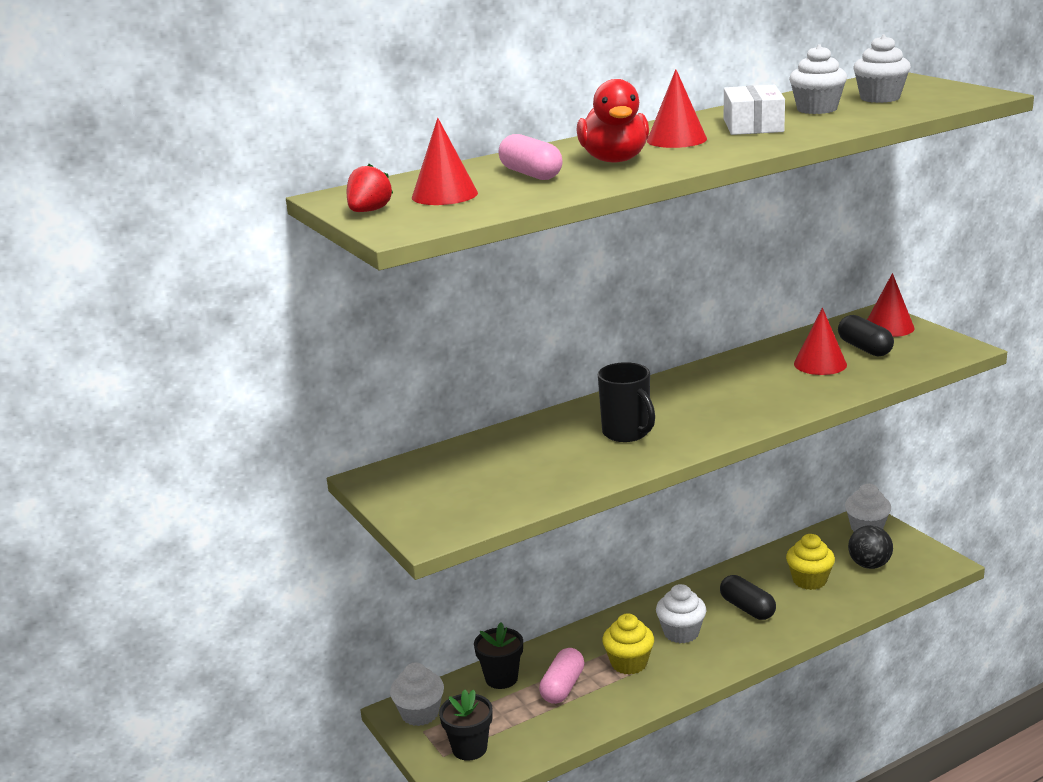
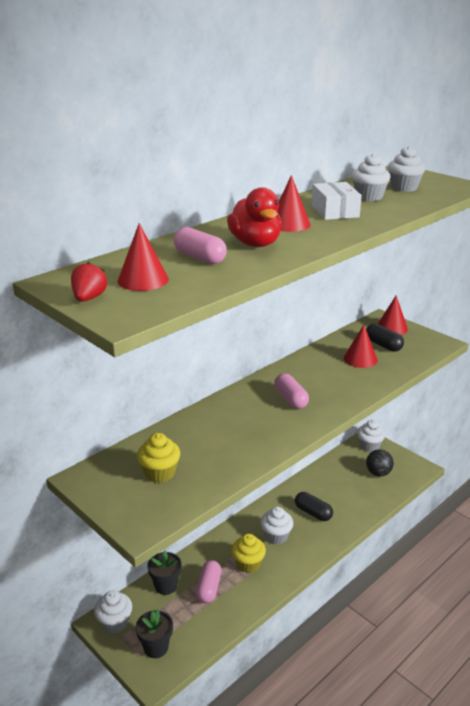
camera: 15 degrees left, 5 degrees up
black mug [598,362,655,442] -> none
yellow cupcake [786,534,835,590] -> yellow cupcake moved to [137,433,180,483]
none -> pink capsule [274,373,309,409]

